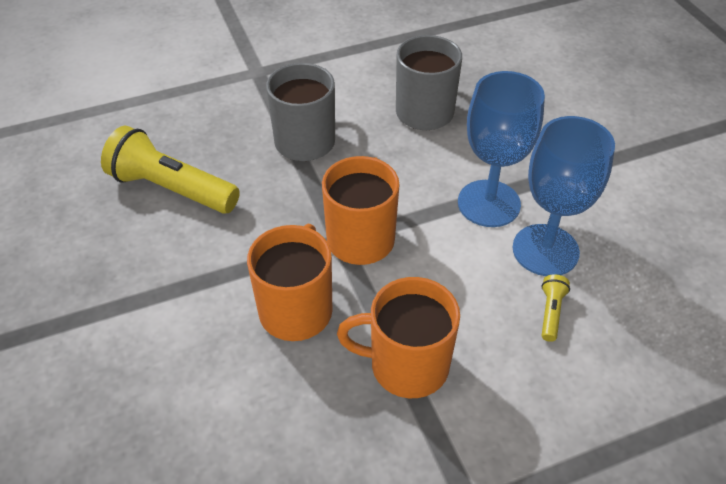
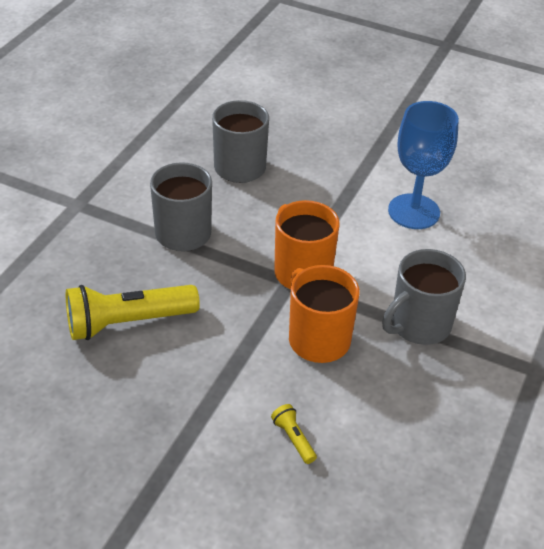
camera: 45 degrees left, 5 degrees down
orange mug [337,277,460,398] -> grey mug [382,249,466,345]
blue goblet [458,71,545,227] -> none
yellow flashlight [541,274,570,342] -> yellow flashlight moved to [271,404,317,464]

